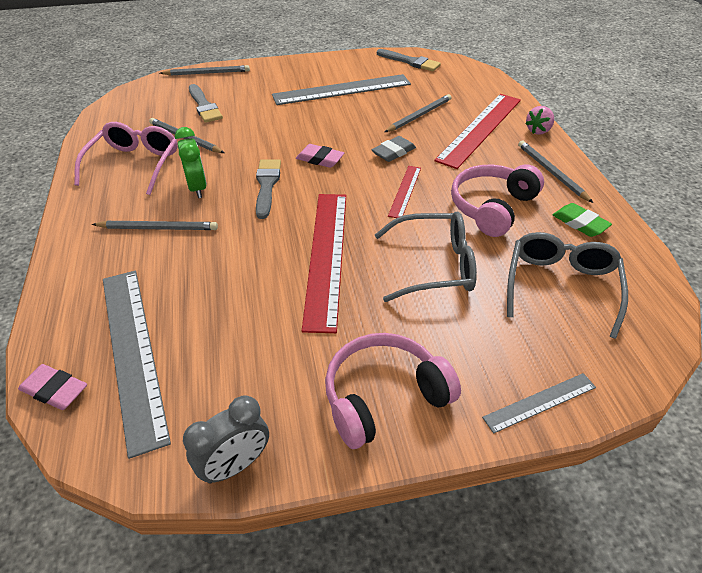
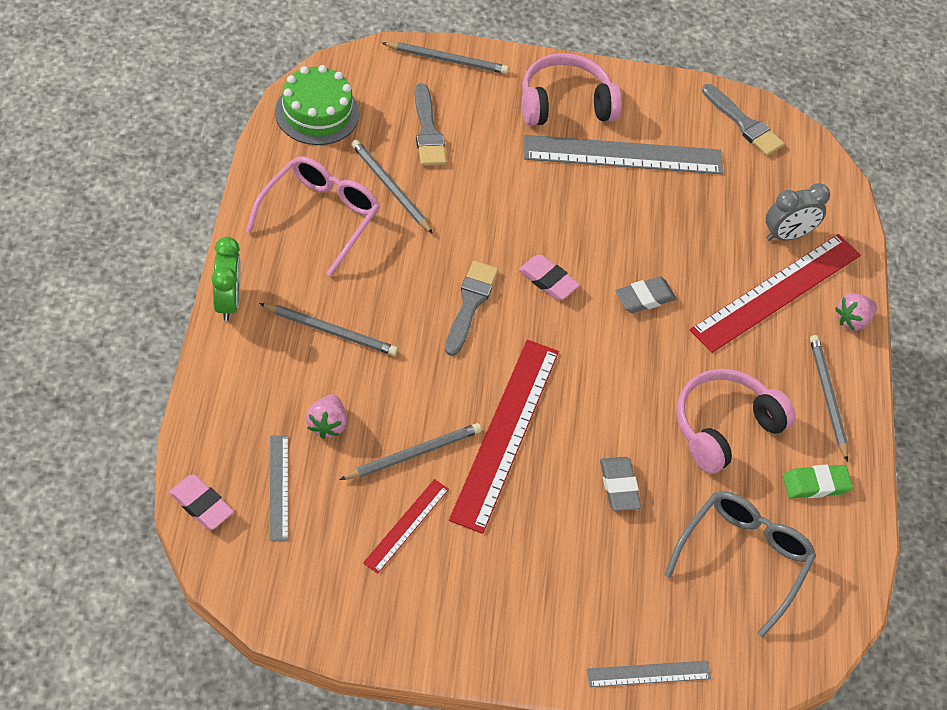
camera: 10 degrees right, 10 degrees up
grey ruler [103,271,171,459] -> grey ruler [269,435,288,541], size x0.50
green clock [175,127,207,198] -> green clock moved to [212,237,241,321]
grey clock [183,395,269,483] -> grey clock moved to [766,183,830,241]
pink headphones [325,333,461,449] -> pink headphones moved to [522,53,622,126]
grey glasses [375,212,477,302] -> grey eraser [600,457,641,511]
grey pencil [385,94,452,132] -> grey pencil moved to [339,423,482,480]
red ruler [388,166,421,218] -> red ruler moved to [363,479,449,574]
green eraser [553,203,612,237] -> green eraser turned 75 degrees counterclockwise [783,465,853,499]
none -> green cake [275,65,359,145]
none -> pink strawberry [306,395,347,439]

